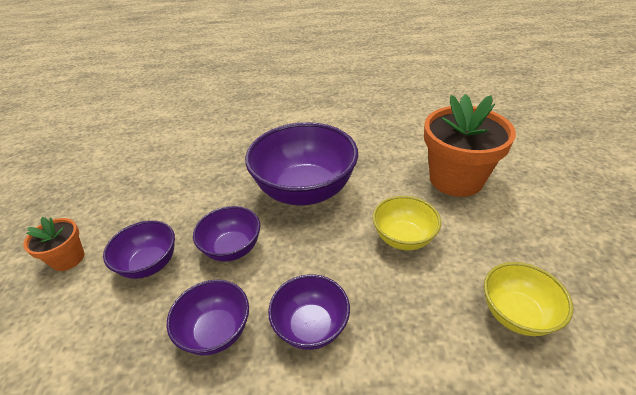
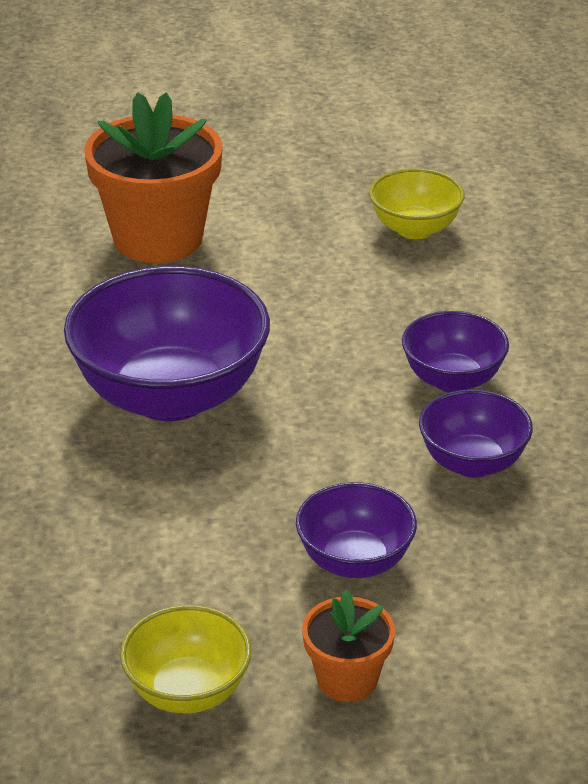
camera: 95 degrees left, 5 degrees down
purple bowl [193,206,260,262] -> none
yellow bowl [373,196,441,250] -> yellow bowl moved to [120,605,251,713]

